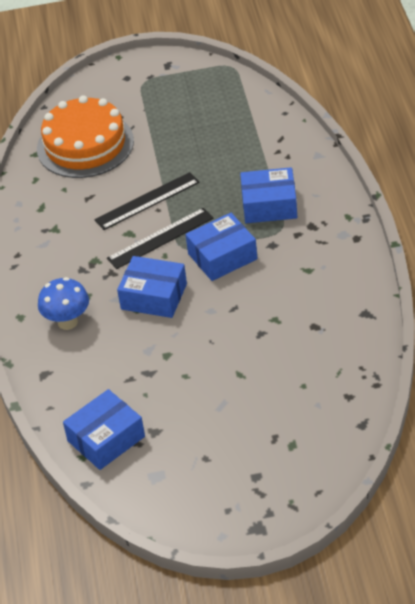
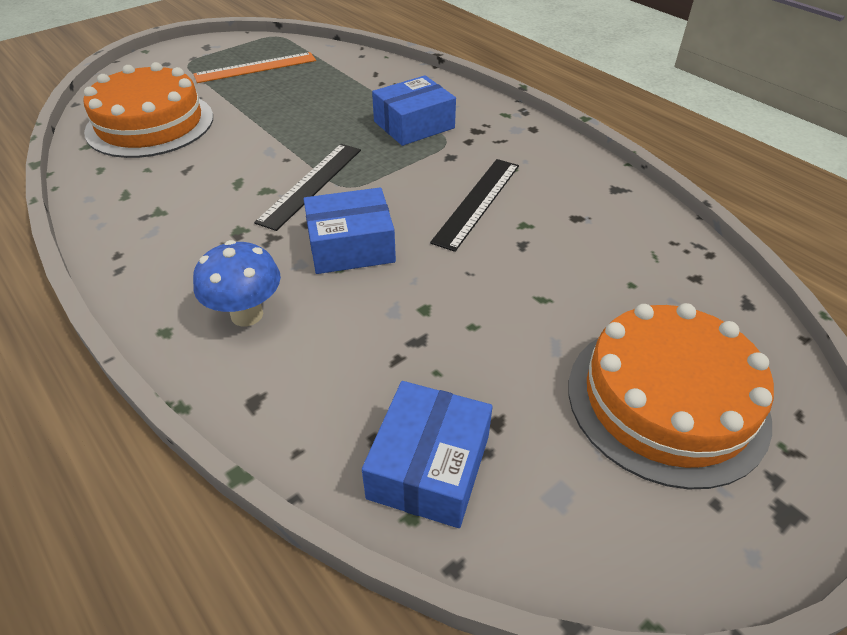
camera: 35 degrees left, 0 degrees up
black ruler [94,172,199,230] -> black ruler moved to [430,159,519,252]
blue box [185,213,258,281] -> none
none -> orange ruler [194,52,316,83]
none -> orange cake [568,303,774,489]

